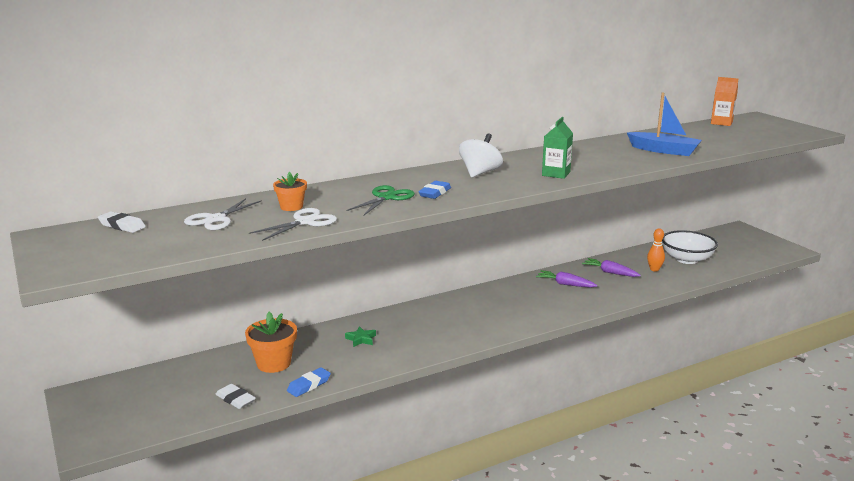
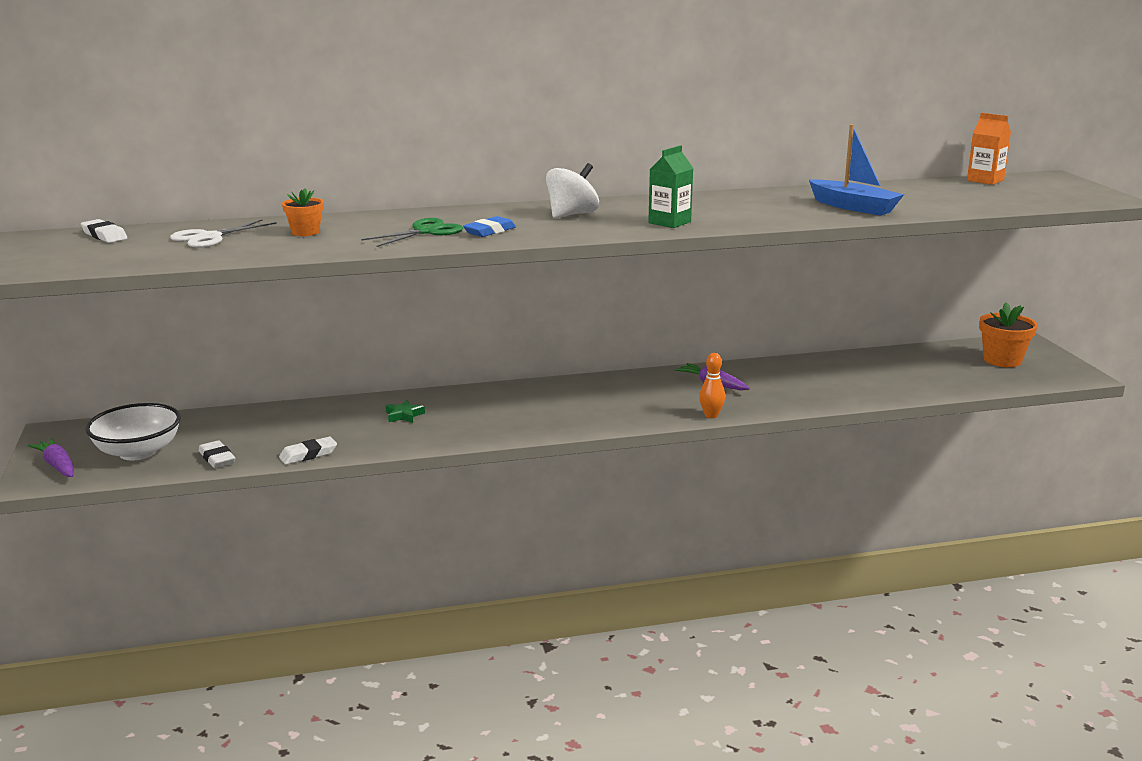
camera: 15 degrees right, 0 degrees up
orange flower pot [245,312,297,373] -> orange flower pot moved to [979,302,1038,367]
white scissors [249,208,337,241] -> none
blue eraser [287,367,331,397] -> white eraser [279,437,337,465]
purple carrot [582,258,641,277] -> purple carrot moved to [28,438,74,477]
orange bowling pin [647,228,665,272] -> orange bowling pin moved to [699,353,725,418]
white bowl [662,230,718,264] -> white bowl moved to [85,403,181,461]

